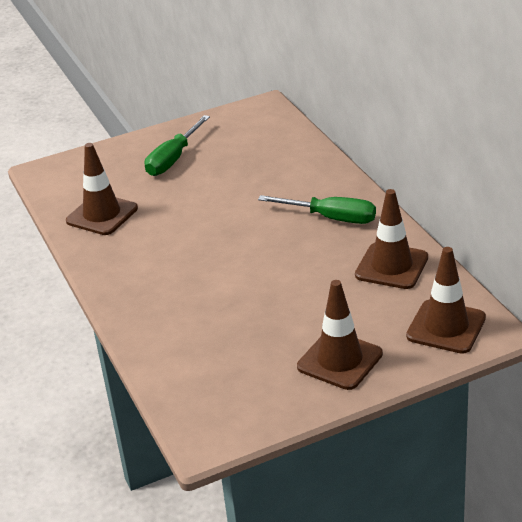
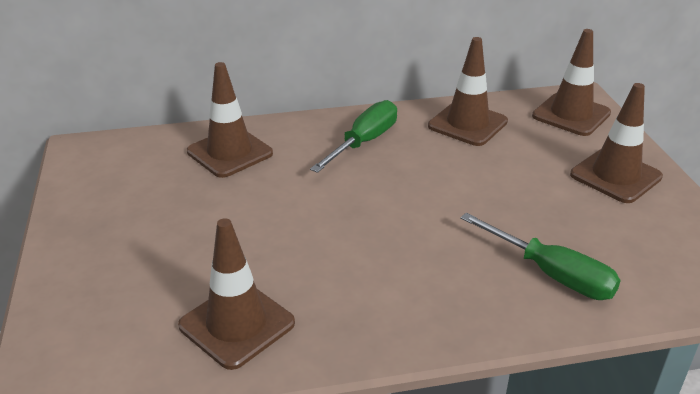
camera: 80 degrees left, 0 degrees up
green screwdriver [145,115,210,176] -> green screwdriver moved to [460,213,621,300]
none -> brown traffic cone [187,62,273,178]

